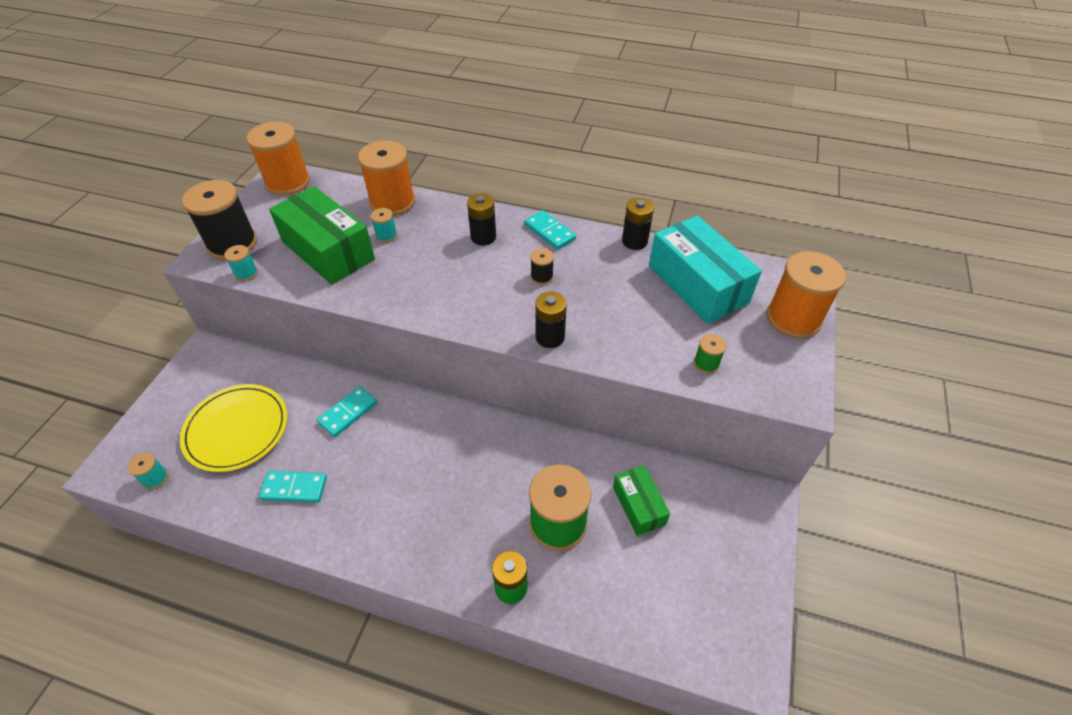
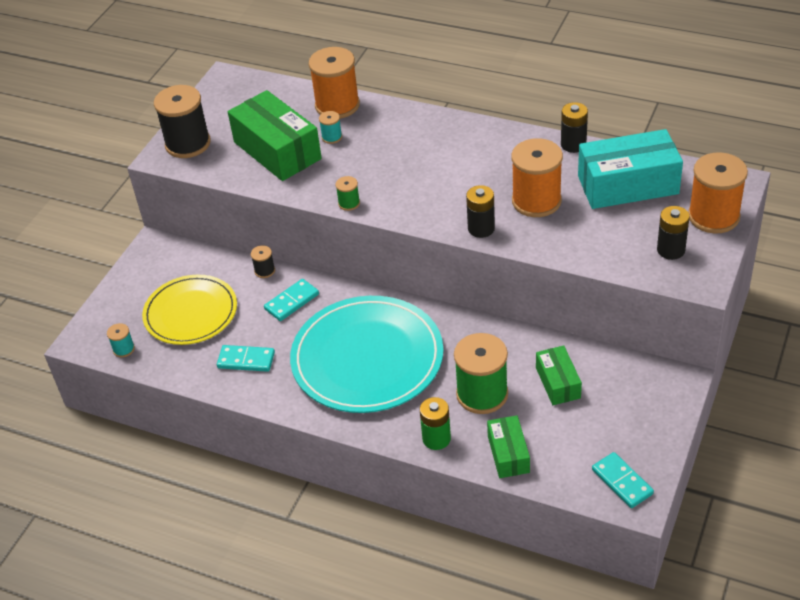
camera: 10 degrees right, 5 degrees down
turquoise spool [224,245,258,281] -> none
orange spool [247,122,310,196] -> orange spool moved to [511,138,563,217]
black battery [467,193,496,245] -> black battery moved to [657,206,690,260]
turquoise domino [524,210,576,250] -> turquoise domino moved to [592,452,654,508]
black spool [530,248,554,285] -> black spool moved to [251,245,275,278]
turquoise box [649,216,762,324] -> turquoise box turned 75 degrees counterclockwise [578,129,683,209]
green spool [694,334,726,374] -> green spool moved to [336,176,360,211]
none -> turquoise plate [290,296,444,413]
none -> green box [487,415,530,478]

